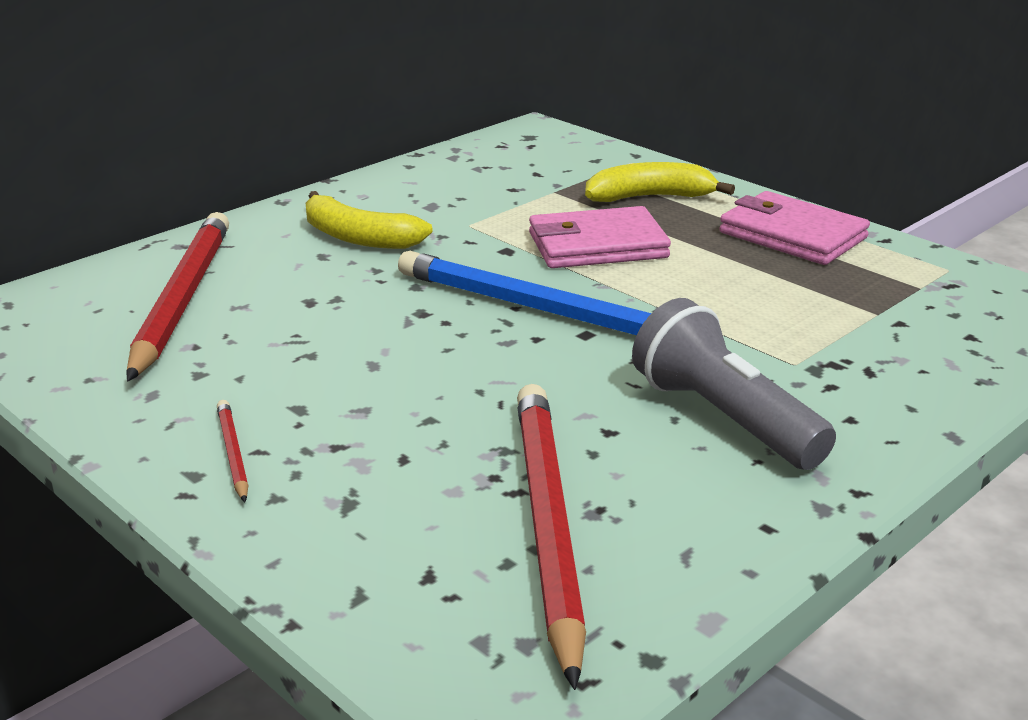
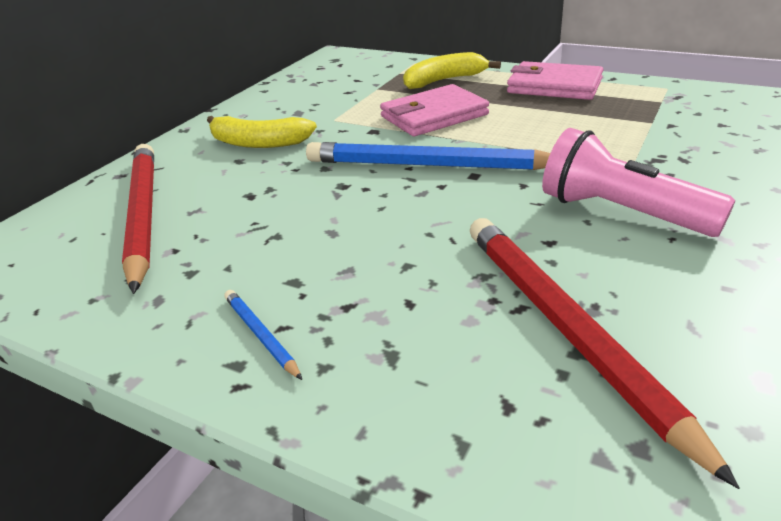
camera: 15 degrees left, 5 degrees up
red pencil [217,400,248,502] -> blue pencil [224,290,302,380]
grey flashlight [632,298,836,470] -> pink flashlight [542,128,735,237]

